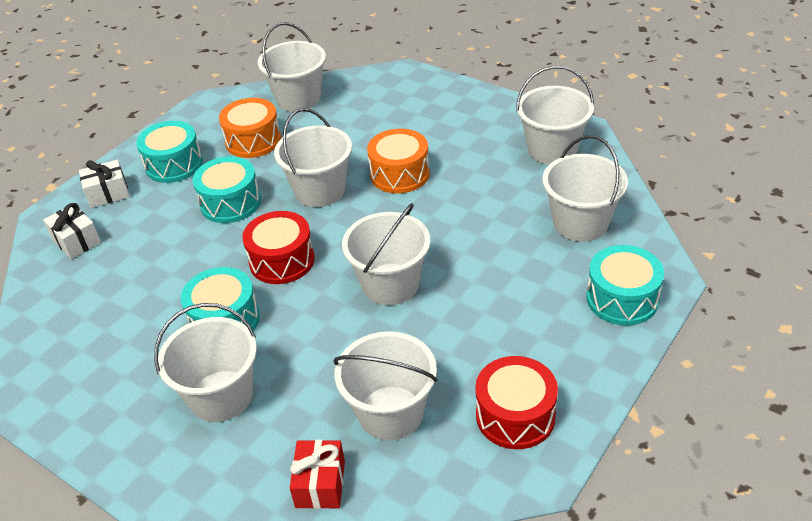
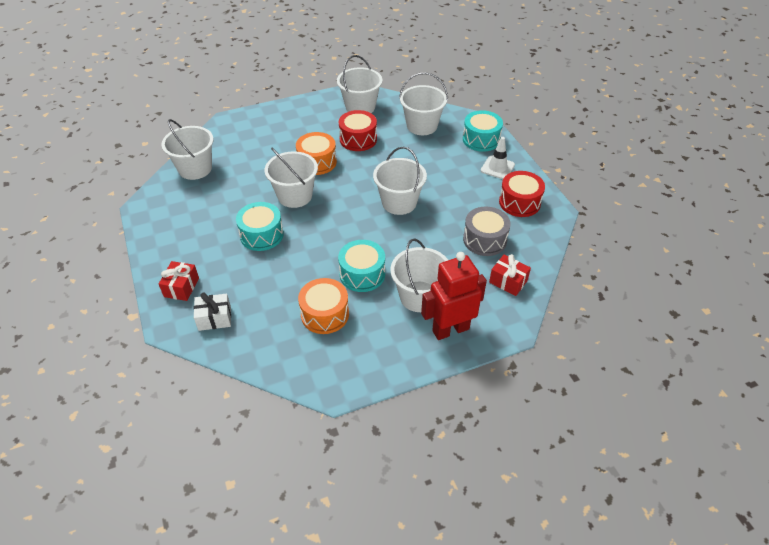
camera: 60 degrees left, 5 degrees up
white gift [79,160,130,208] -> red gift [159,261,199,301]
turquoise drum [136,121,203,183] -> none
orange drum [219,98,281,158] -> orange drum moved to [298,278,349,334]
red drum [242,211,315,284] -> red drum moved to [339,110,377,151]
white bucket [333,331,437,441] -> grey drum [463,207,511,256]
none -> red robot [421,252,487,340]
none -> white traffic cone [481,137,515,179]

